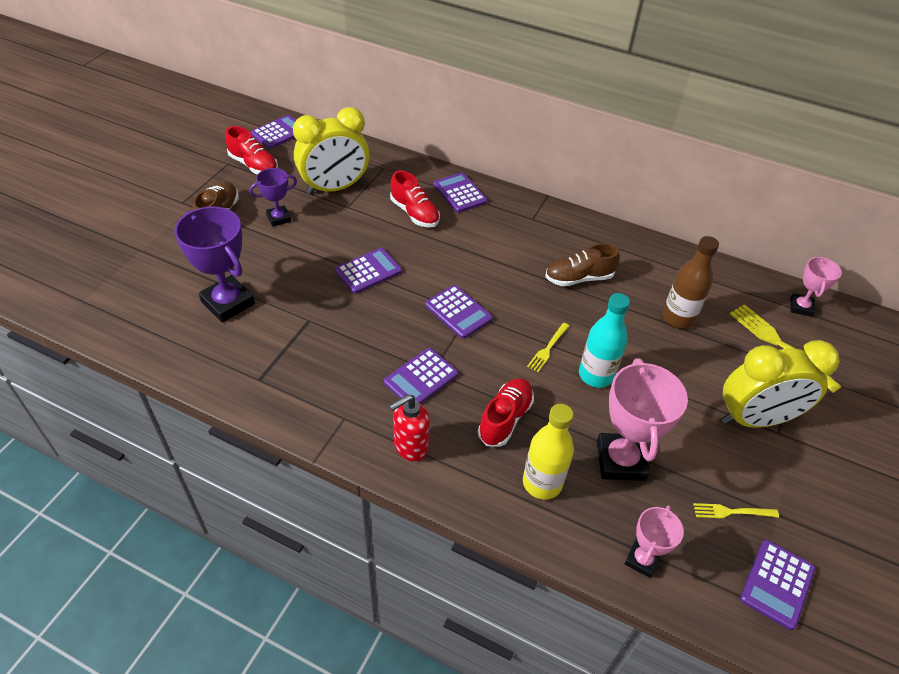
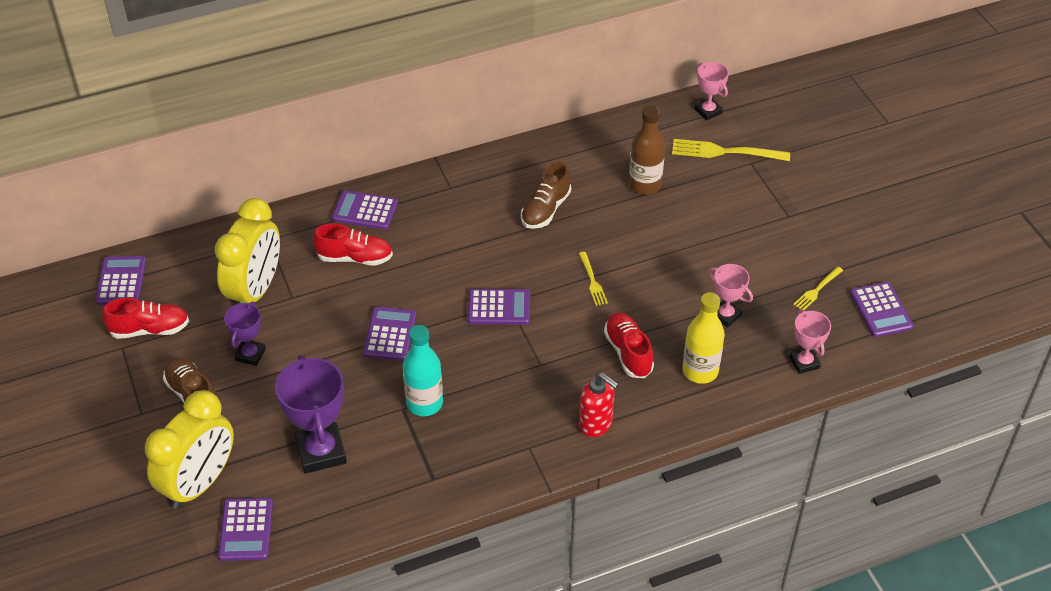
camera: 45 degrees left, 0 degrees up
purple trophy [174,206,255,323] -> purple trophy turned 75 degrees clockwise [275,355,347,474]
purple calculator [384,348,458,404] -> purple calculator moved to [218,498,273,561]
red soap dispenser [389,394,430,461] -> red soap dispenser turned 60 degrees counterclockwise [579,373,619,437]
turquoise bottle [579,293,630,388] -> turquoise bottle moved to [403,325,443,416]
pink trophy [597,358,688,481] -> pink trophy [709,264,753,327], size x0.57
yellow clock [722,340,840,428] -> yellow clock moved to [145,390,234,509]

